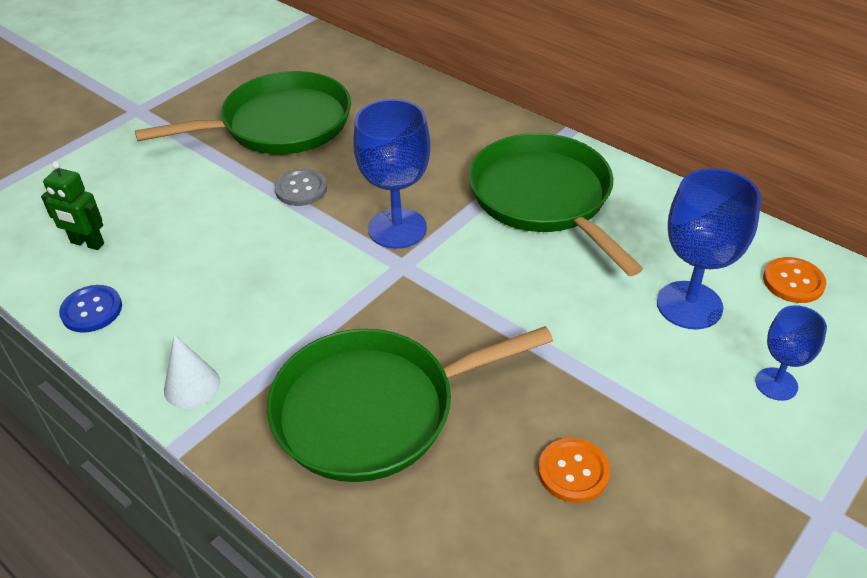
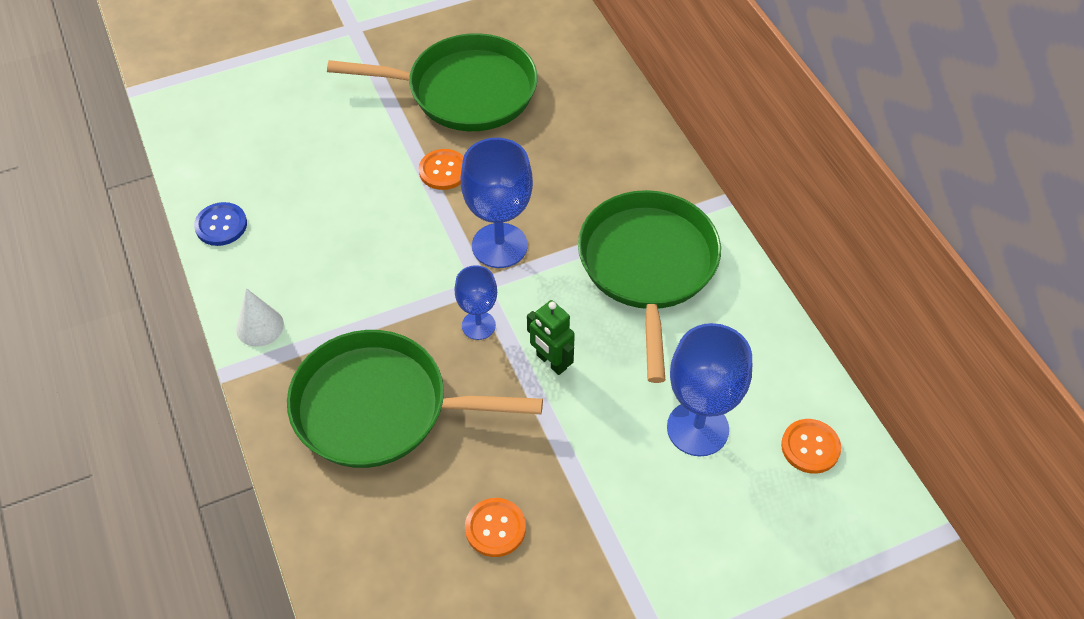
camera: 25 degrees right, 10 degrees up
green robot [41,161,104,250] -> green robot moved to [527,300,575,375]
grey button [275,169,327,206] -> orange button [419,149,464,190]
blue goblet [755,305,827,401] -> blue goblet moved to [455,265,497,340]

